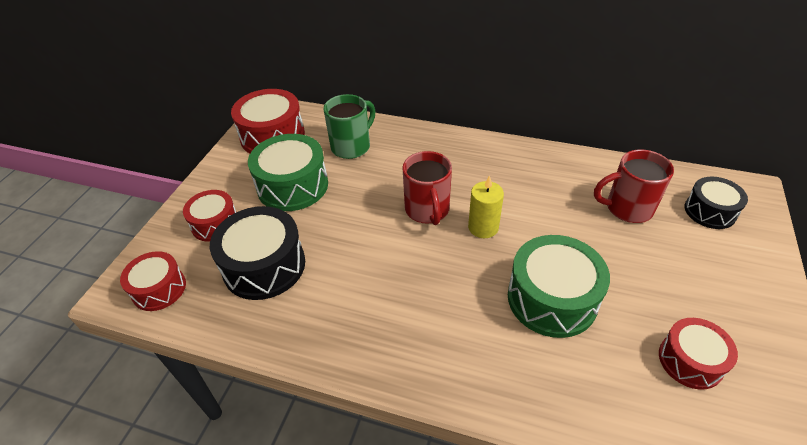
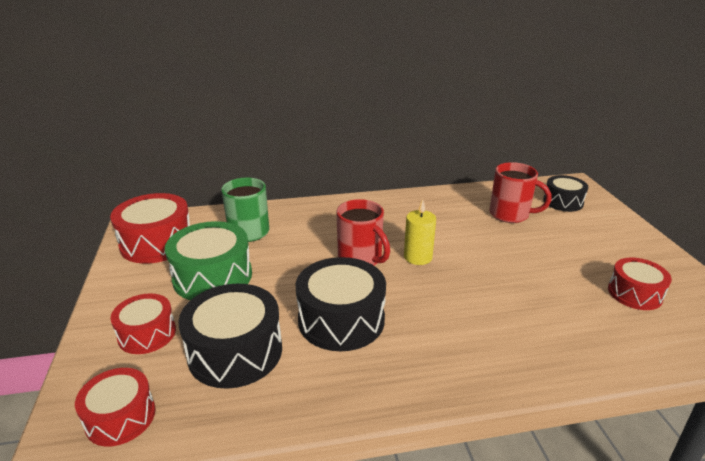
camera: 30 degrees left, 15 degrees down
green drum [508,235,610,338] -> none
red mug [594,150,674,223] -> red mug turned 120 degrees counterclockwise [490,162,552,223]
none -> black drum [296,257,386,351]

